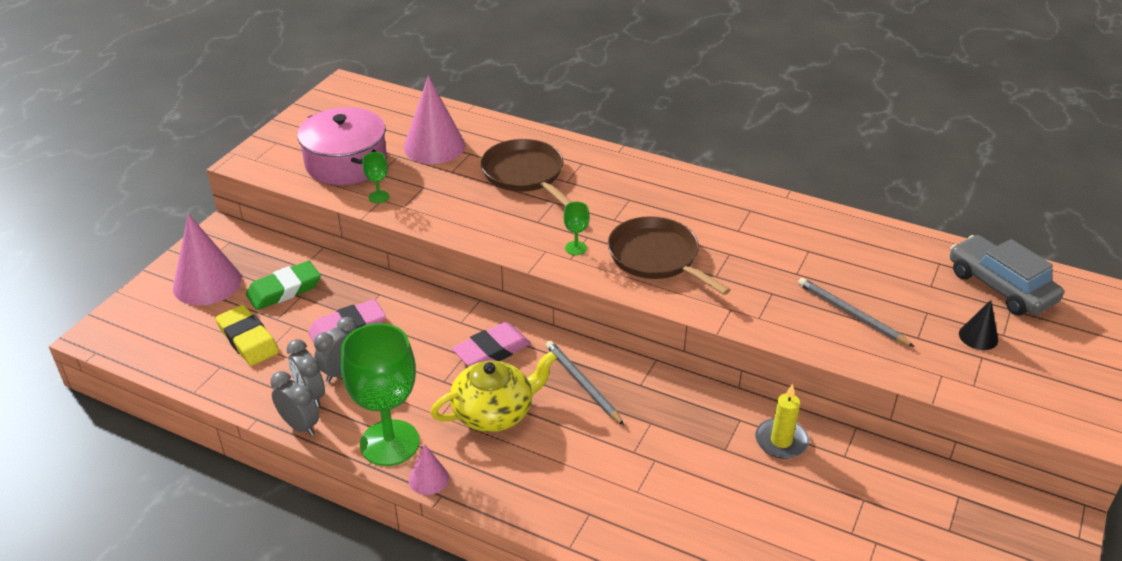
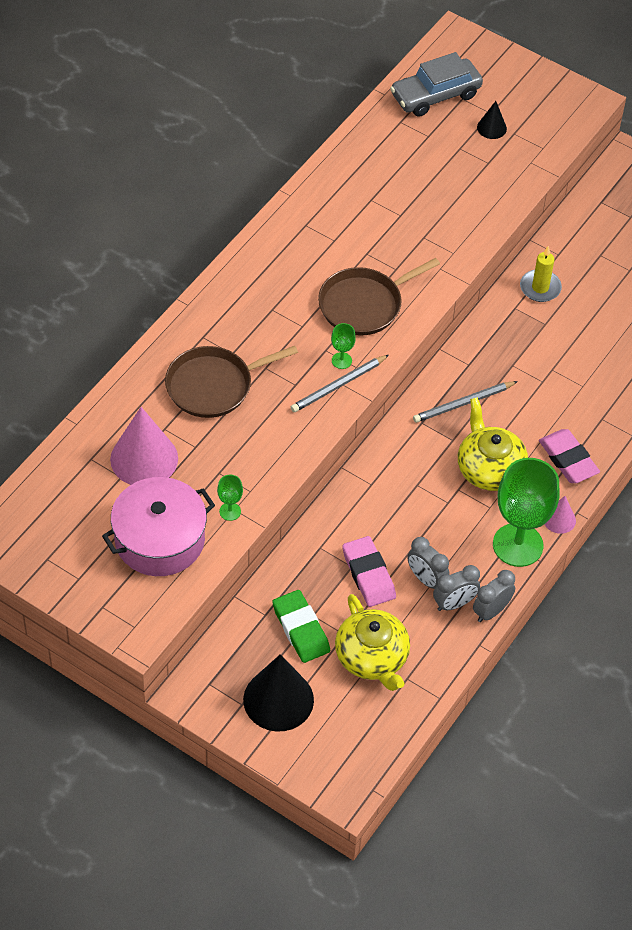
camera: 85 degrees left, 15 degrees up
pink cone [173,214,241,305] -> black cone [243,654,314,732]
yellow eraser [216,305,279,366] -> yellow teapot [335,594,410,691]
pink eraser [452,322,531,366] -> pink eraser moved to [539,429,600,483]
grey pencil [798,278,915,347] -> grey pencil moved to [291,355,389,412]

